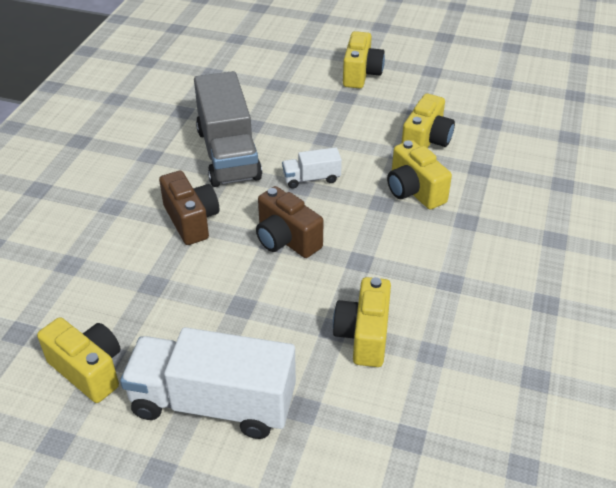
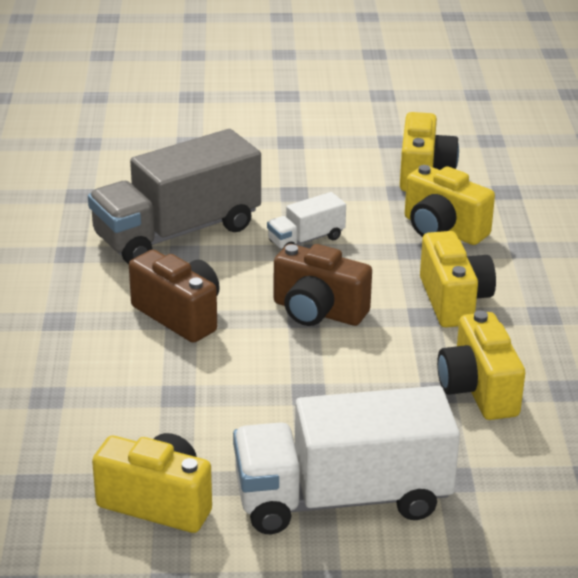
camera: 20 degrees left, 10 degrees down
grey truck [194,71,262,187] -> grey truck turned 90 degrees clockwise [88,129,261,264]
yellow camera [343,31,385,89] -> yellow camera moved to [420,231,496,327]

